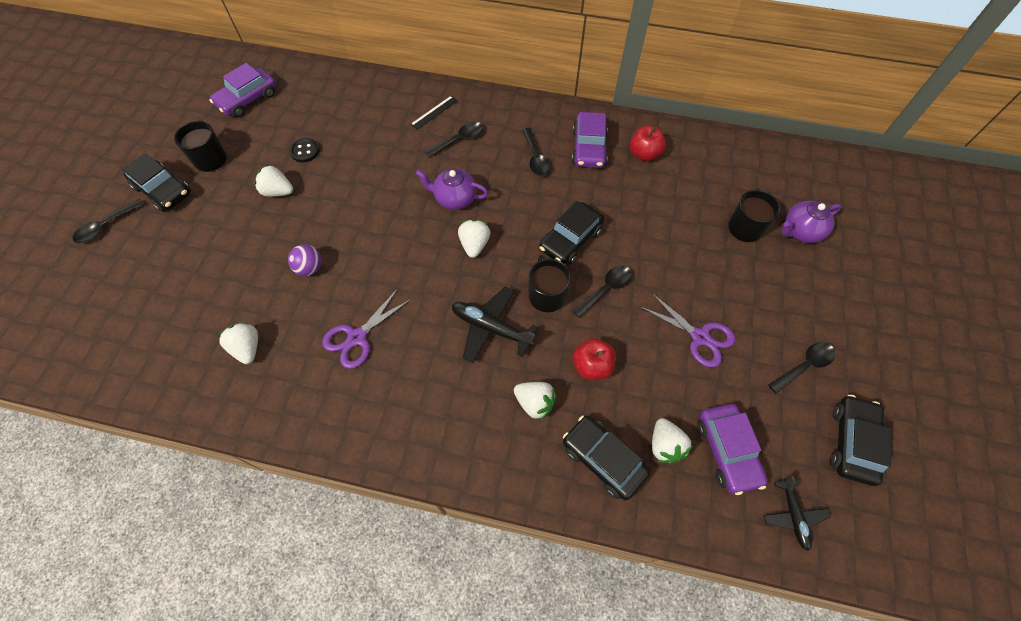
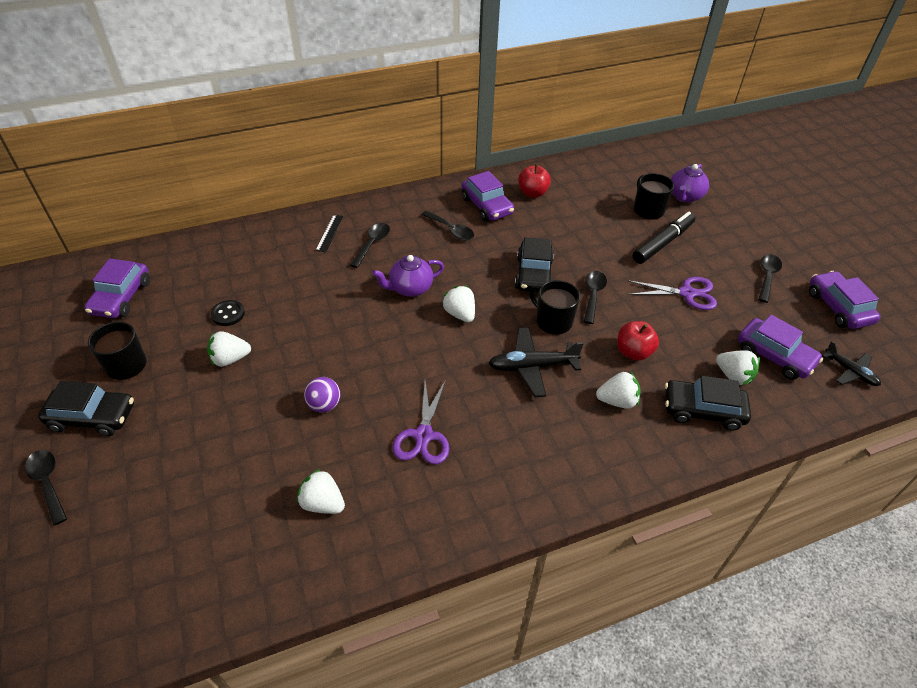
camera: 35 degrees left, 15 degrees down
black spoon [72,199,144,243] -> black spoon turned 135 degrees clockwise [25,450,67,525]
black car [830,395,891,486] -> purple car [809,271,881,329]
none -> black marker [633,211,695,264]

